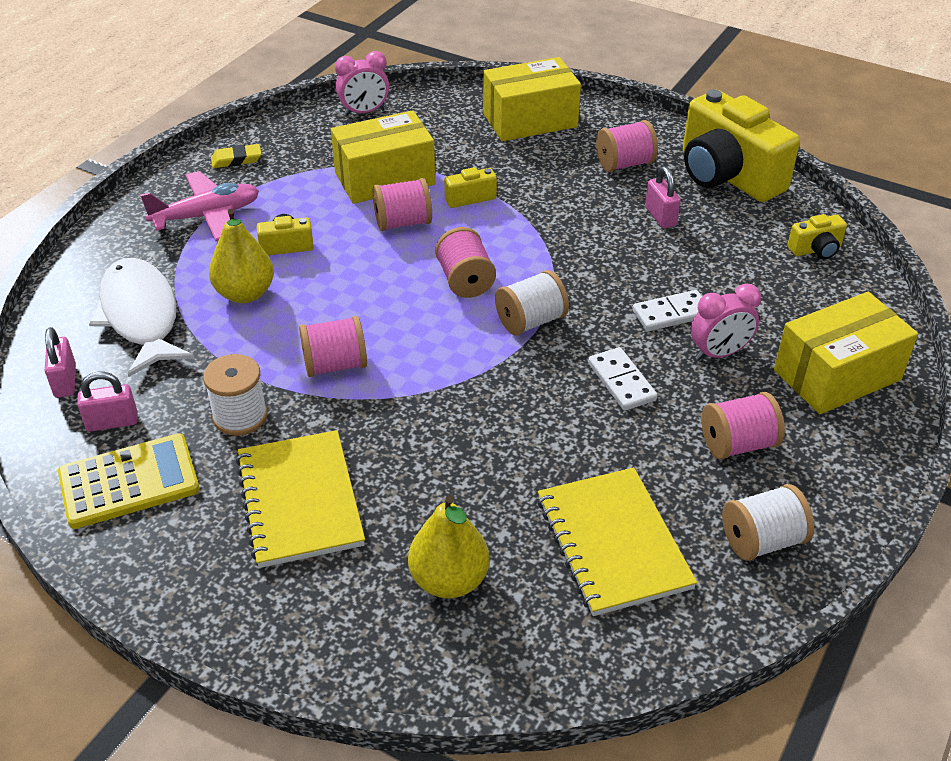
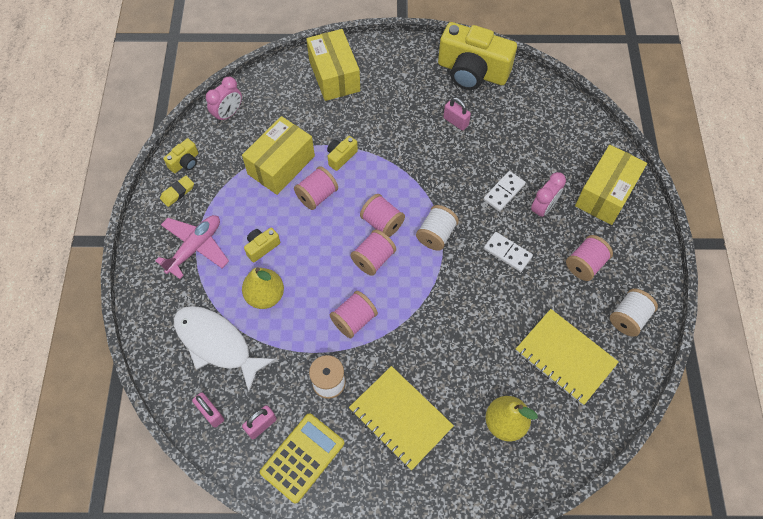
camera: 30 degrees left, 20 degrees up
yellow box [483,57,581,141] -> yellow box turned 60 degrees counterclockwise [306,29,360,101]
pink spool [596,120,658,172] -> pink spool moved to [351,229,396,276]
yellow camera [788,214,847,259] -> yellow camera moved to [163,138,198,173]

